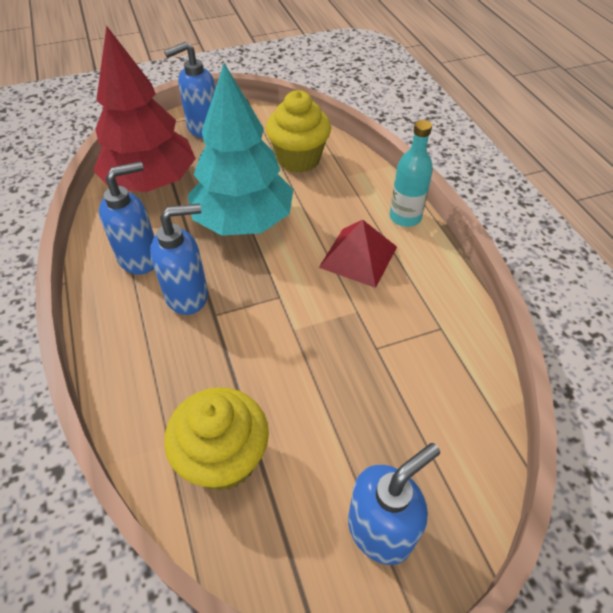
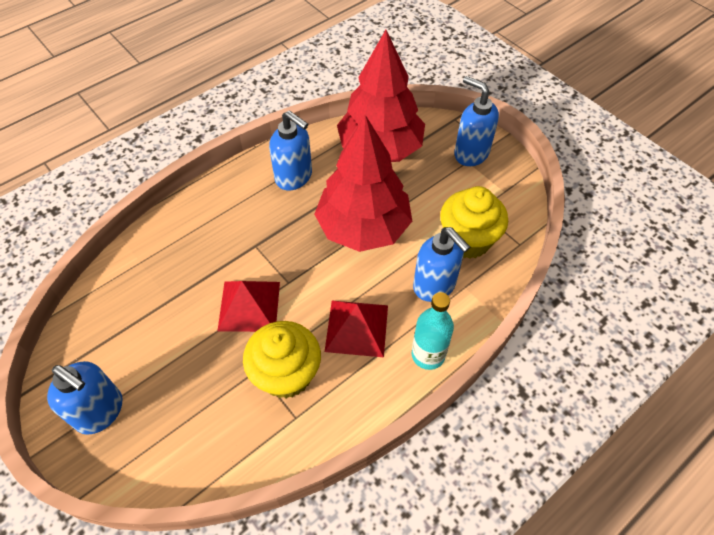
camera: 70 degrees right, 5 degrees up
blue soap dispenser [150,203,208,315] -> blue soap dispenser moved to [413,227,470,302]
yellow cupcake [164,387,269,491] -> yellow cupcake moved to [243,321,321,399]
turquoise tree [188,63,294,236] -> red tree [314,115,412,252]
none -> red pyramid [217,281,280,332]

